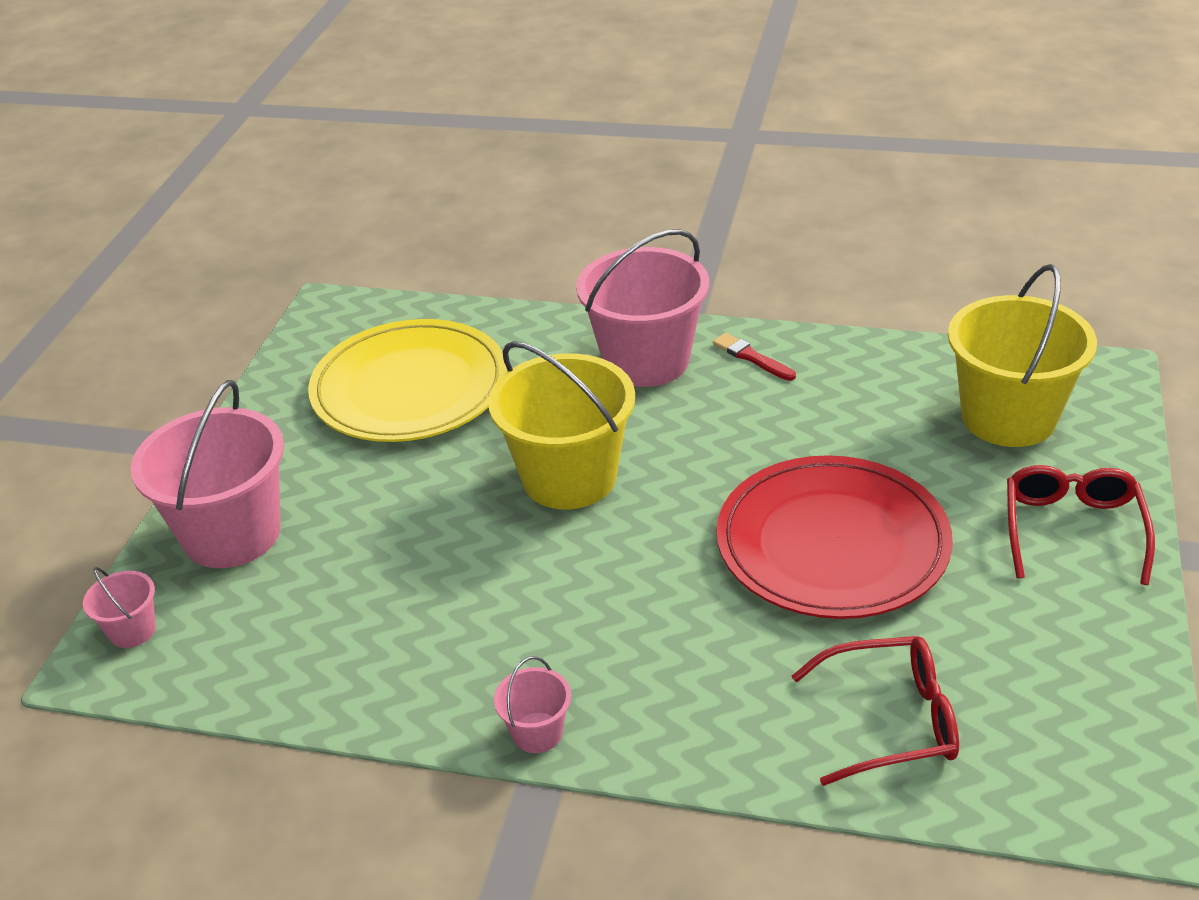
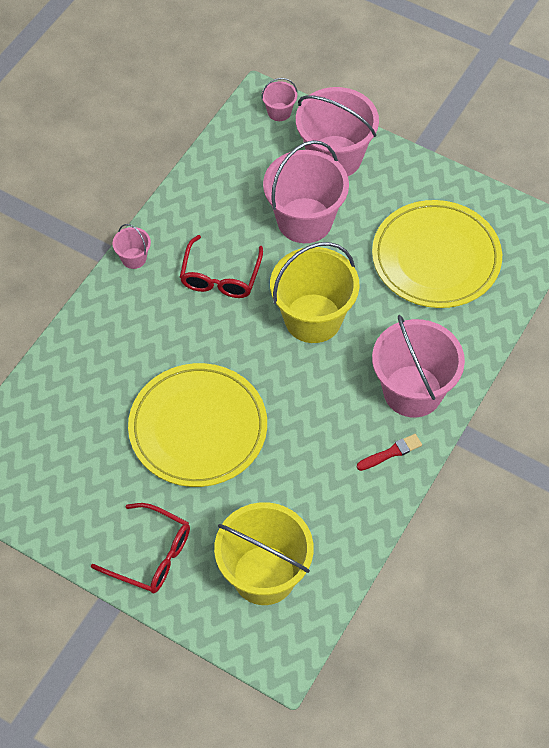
camera: 105 degrees right, 20 degrees up
red plate [717,455,953,619] -> yellow plate [128,363,267,487]
red glasses [791,636,959,786] -> red glasses moved to [180,235,263,298]
none -> pink bucket [263,140,349,243]

